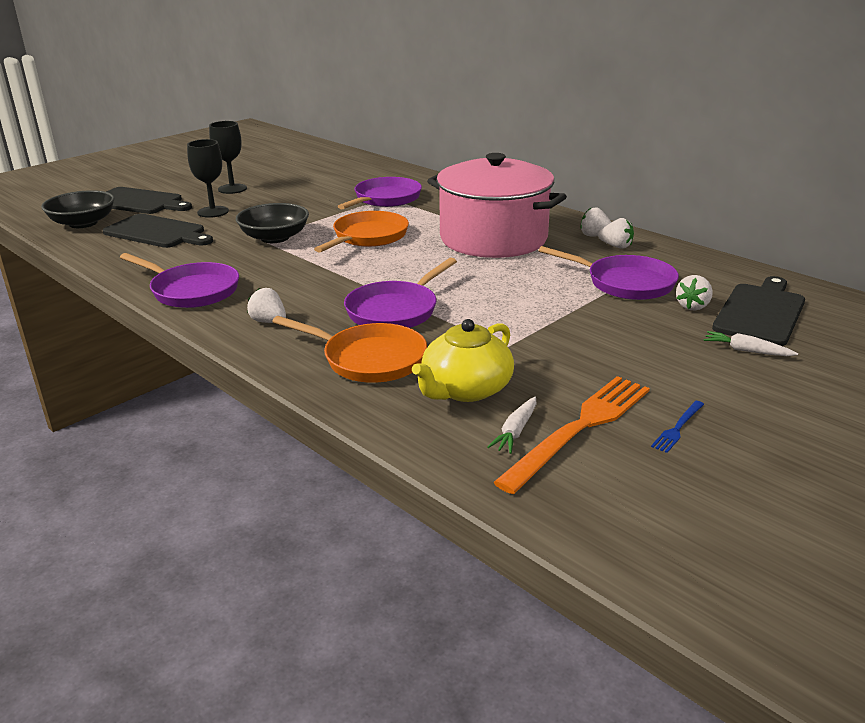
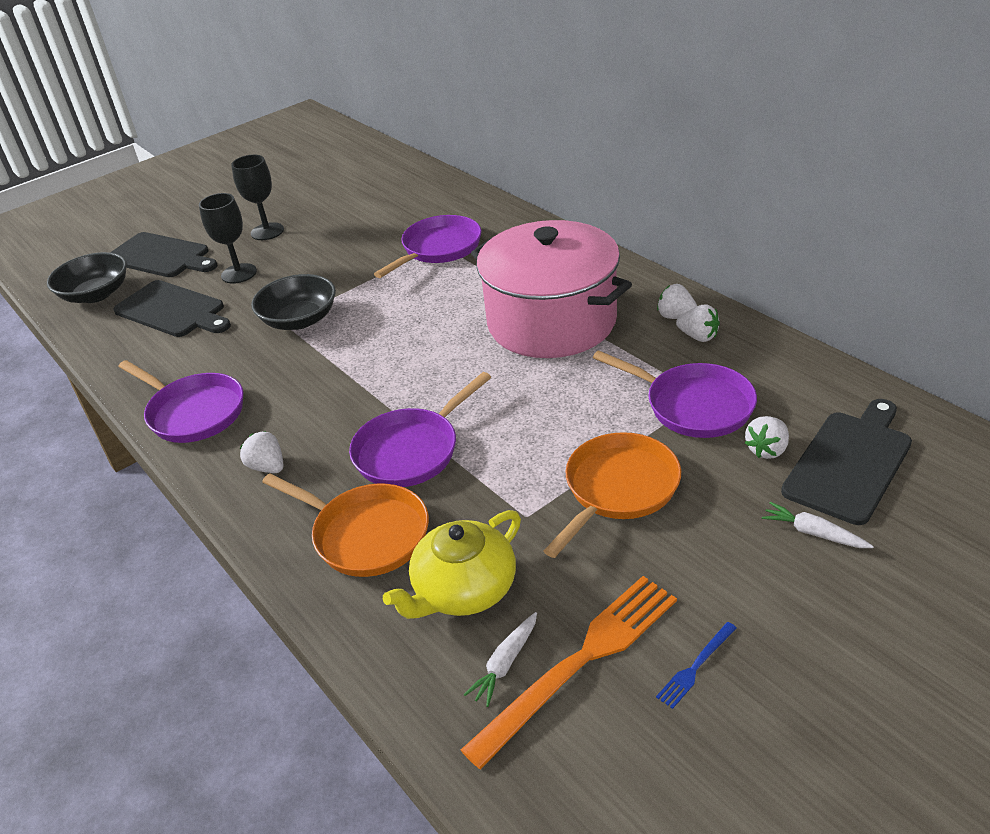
camera: 10 degrees right, 10 degrees up
orange pan [314,211,409,253] -> orange pan moved to [544,432,681,558]

